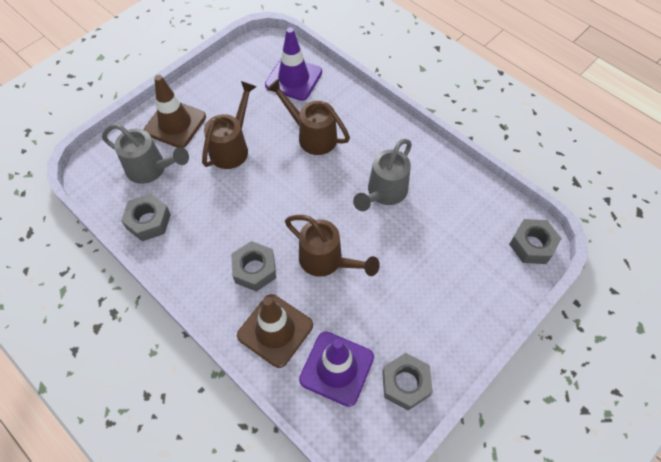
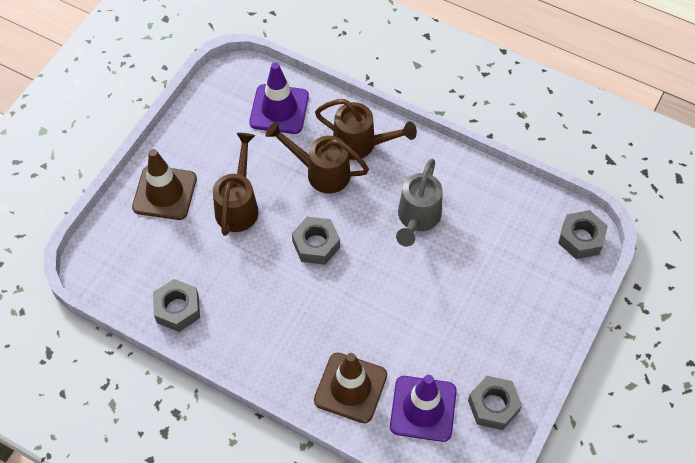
camera: 15 degrees left, 0 degrees up
grey watering can [102,123,189,184] -> none
grey nut [231,241,276,292] -> grey nut moved to [292,217,340,265]
brown watering can [285,215,380,277] -> brown watering can moved to [315,99,417,160]

